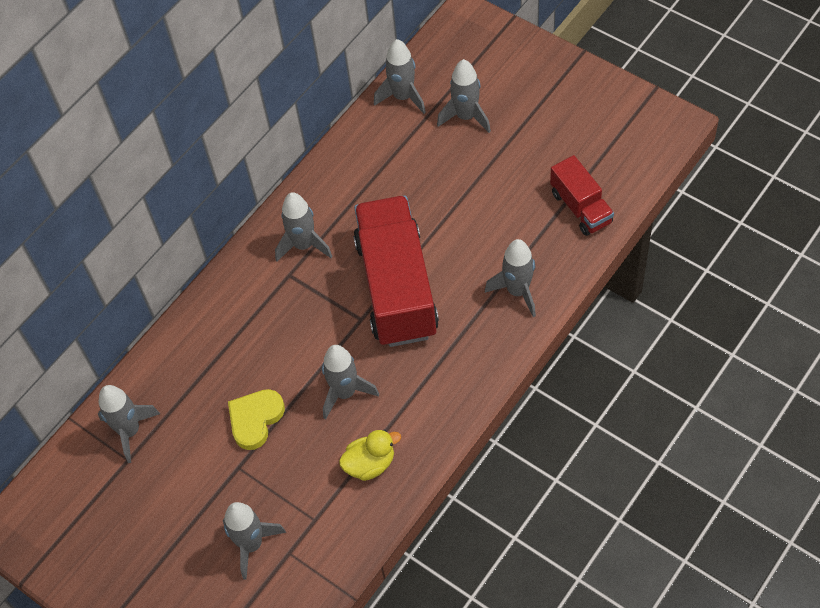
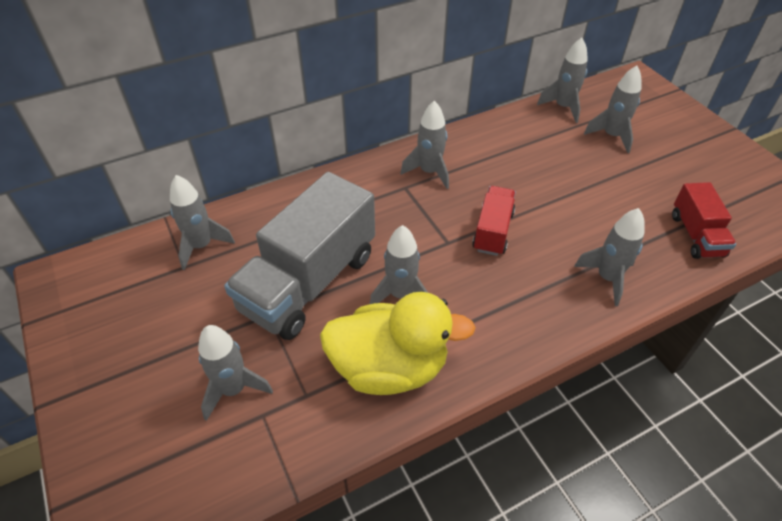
camera: 20 degrees right, 10 degrees down
yellow heart [228,389,285,450] -> grey truck [224,172,375,340]
yellow duck [339,429,401,481] -> yellow duck [320,292,476,395], size x1.96
red truck [353,196,439,347] -> red truck [472,186,516,256], size x0.52

